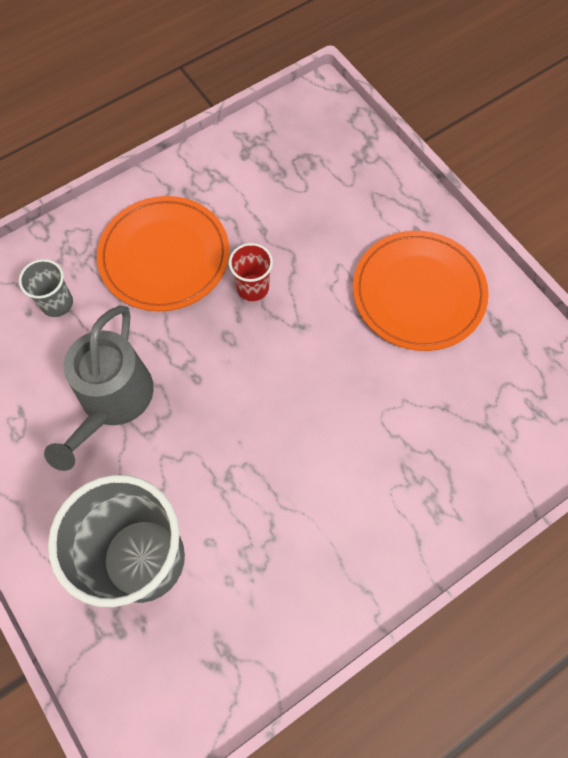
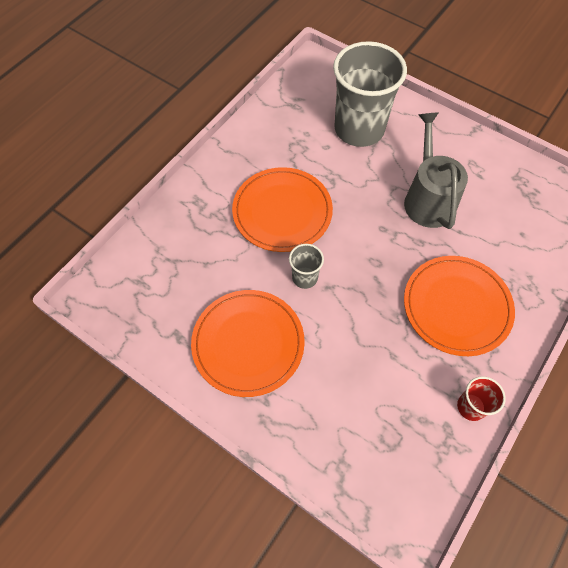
camera: 160 degrees right, 5 degrees down
grey cup [19,259,73,317] -> grey cup moved to [289,244,324,289]
red cup [229,243,273,301] -> red cup moved to [457,376,506,421]
none -> orange plate [232,167,333,252]

